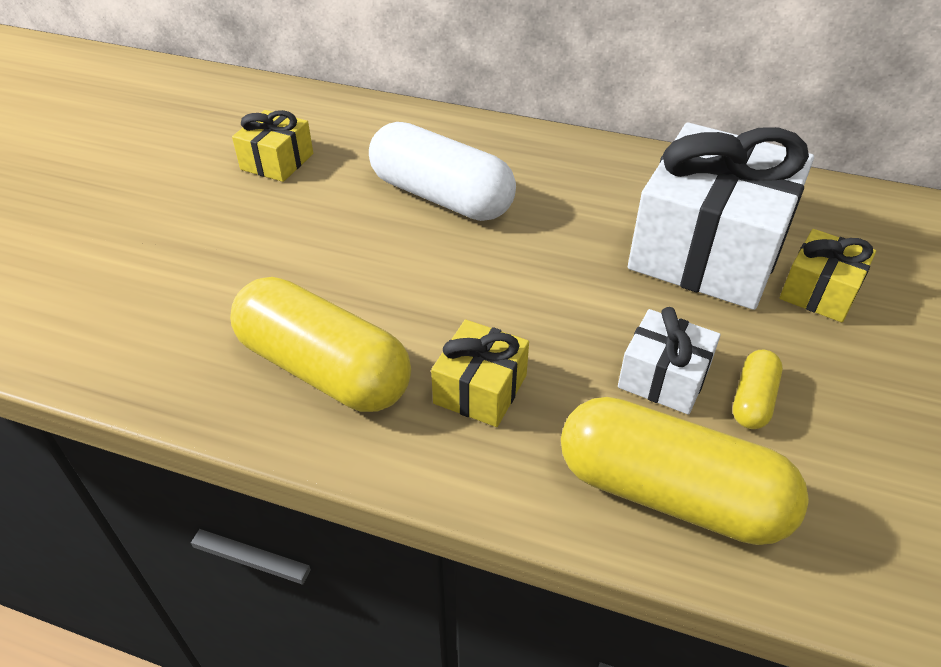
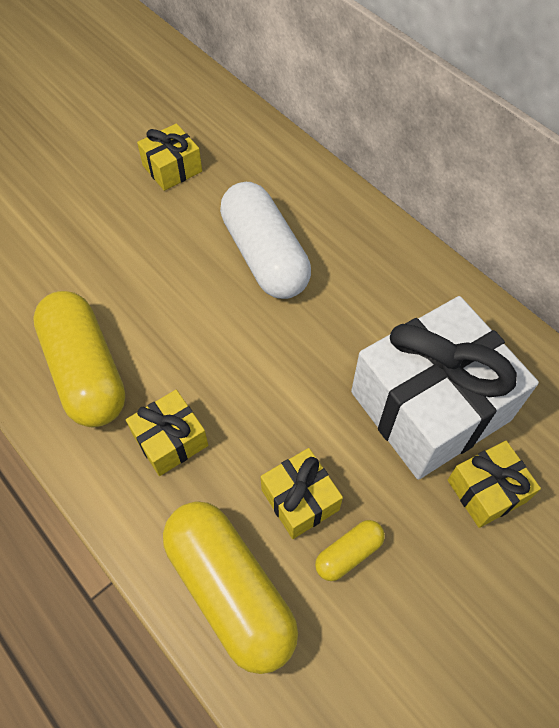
camera: 30 degrees right, 15 degrees up
white gift [618,307,721,415] -> yellow gift [261,448,343,539]

